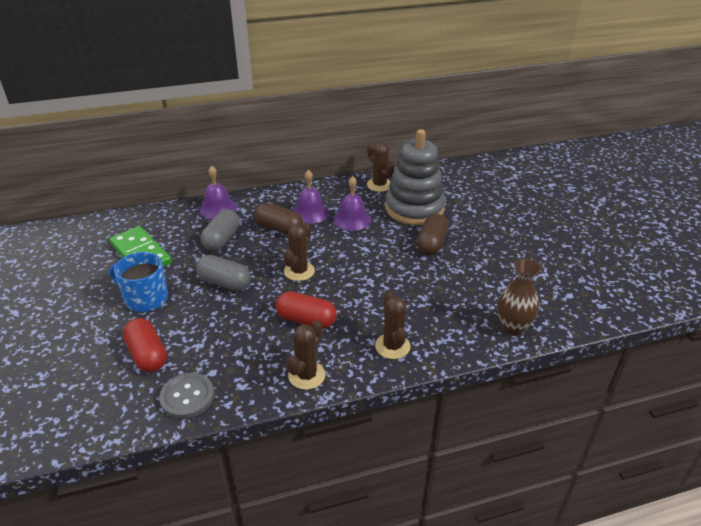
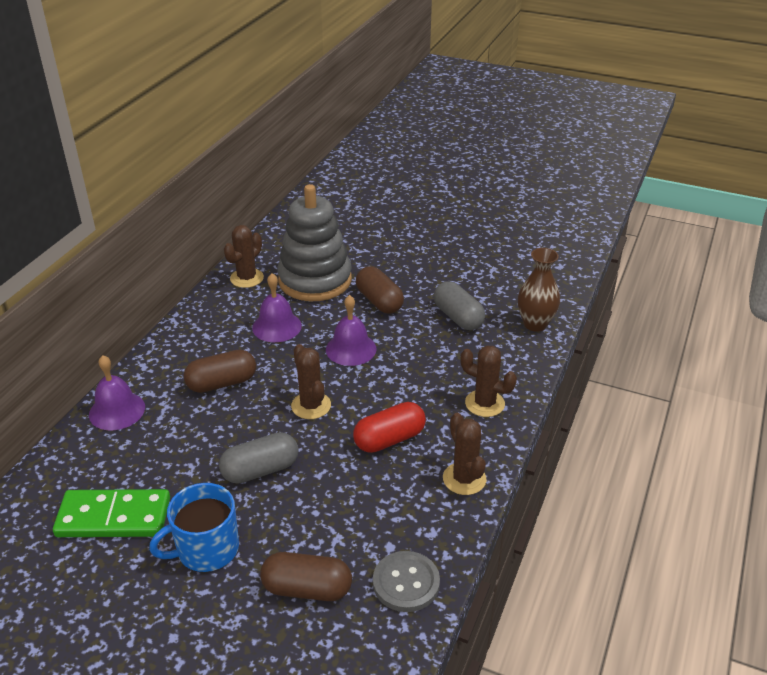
camera: 50 degrees left, 0 degrees up
red capsule [123,318,167,372] -> brown capsule [260,552,352,601]
grey capsule [201,209,240,251] -> grey capsule moved to [434,281,485,330]
purple bell [293,170,329,224] -> purple bell moved to [326,295,376,366]
brown cactus [367,142,394,192] -> brown cactus turned 60 degrees counterclockwise [224,225,264,288]

